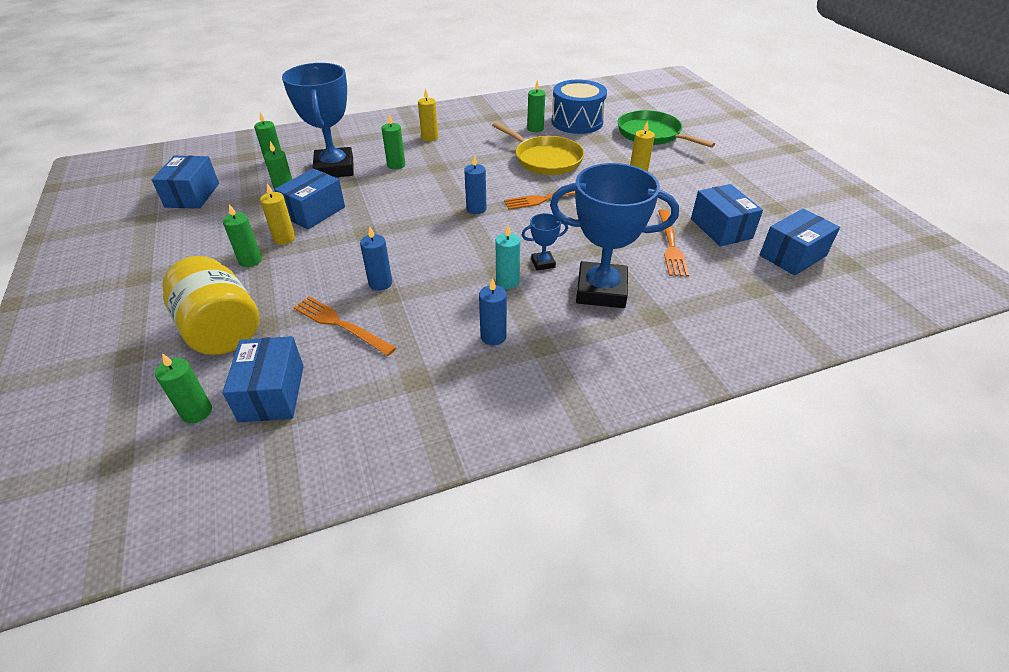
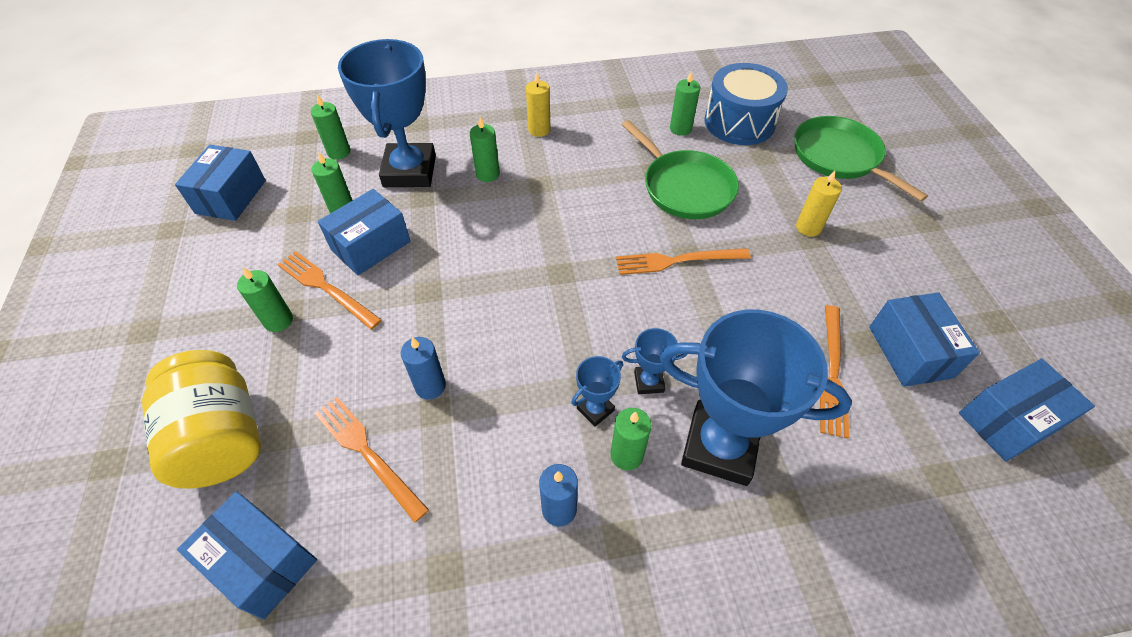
camera: 10 degrees right, 10 degrees up
green candle [155,353,212,423] -> green candle moved to [610,408,652,470]
blue box [223,336,304,422] -> blue box turned 60 degrees counterclockwise [177,492,317,620]
yellow candle [260,184,296,245] -> orange fork [277,251,382,329]
blue candle [464,155,487,214] -> none
yellow pan [492,122,584,175] -> green pan [622,120,739,219]
turquoise candle [496,225,520,289] -> blue trophy [571,356,623,427]

